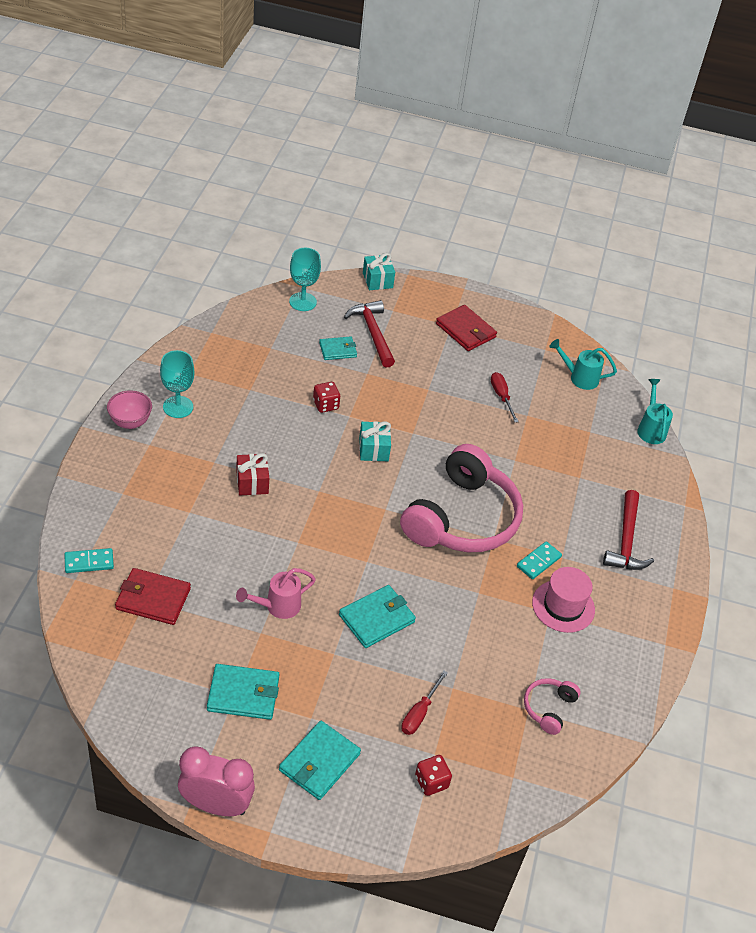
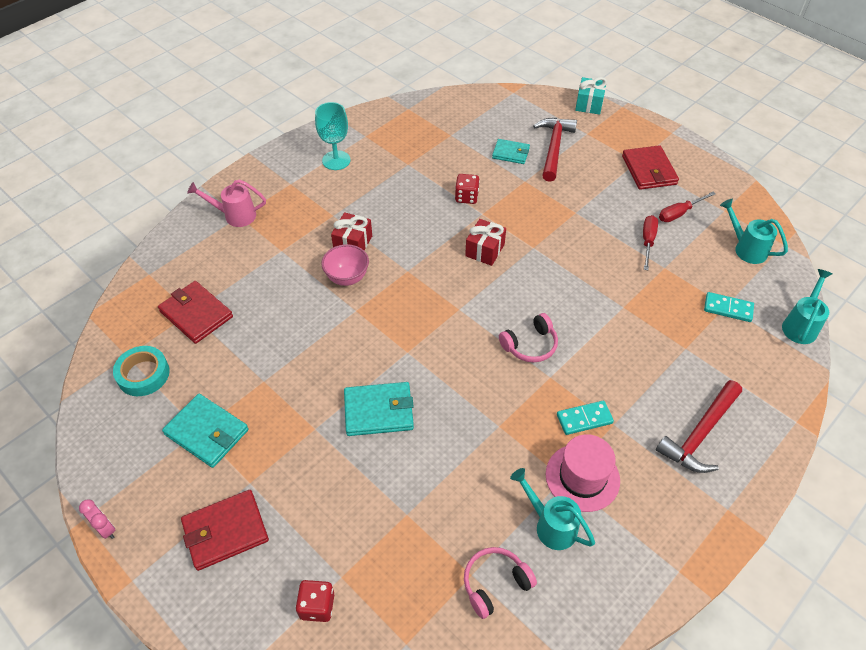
camera: 35 degrees right, 5 degrees up
turquoise domino [64,548,114,573] -> turquoise domino moved to [704,292,754,322]
pink bowl [107,390,152,429] -> pink bowl moved to [321,244,369,286]
pink clock [178,747,255,816] -> pink clock [79,499,115,539], size x0.47
pink watering can [236,568,316,619] -> pink watering can moved to [187,179,266,227]
turquoise wallet [279,721,361,800] -> red wallet [181,490,269,571]
turquoise goblet [289,248,321,311] -> none
turquoise gift [359,421,391,461] -> red gift [465,219,506,266]
pink headphones [400,444,523,552] -> pink headphones [499,313,558,362], size x0.43
red screwdriver [401,671,448,735] -> red screwdriver moved to [659,192,716,222]
none -> turquoise tape [113,346,170,396]
none -> turquoise watering can [510,468,595,550]

